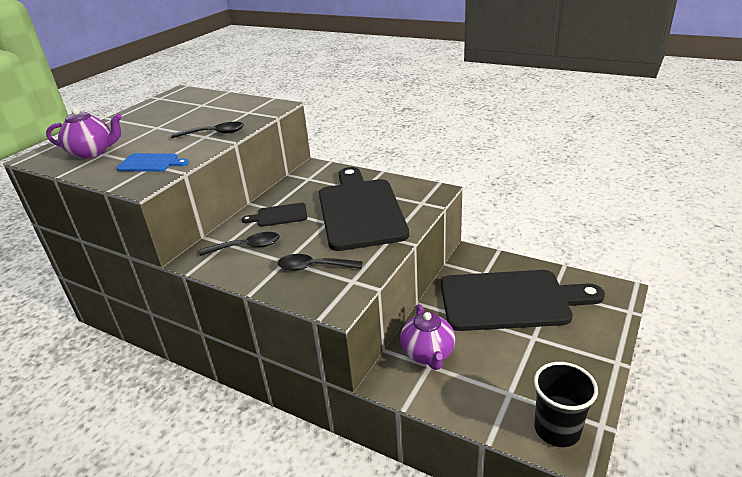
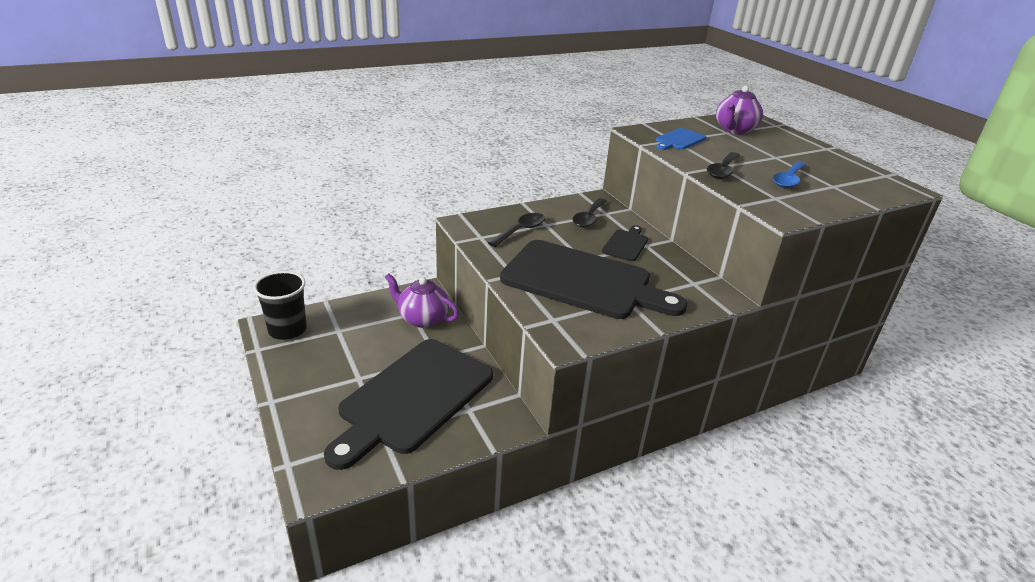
camera: 120 degrees right, 0 degrees up
none -> blue spoon [772,161,806,188]

